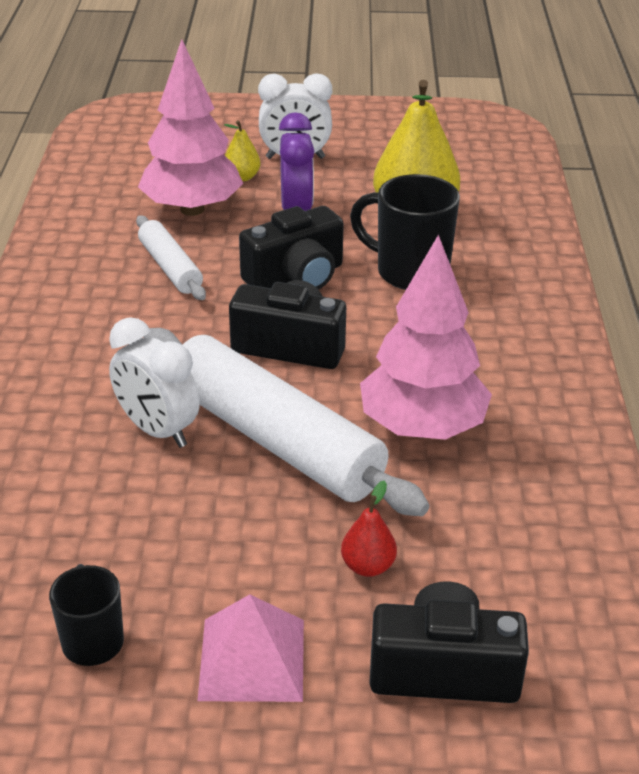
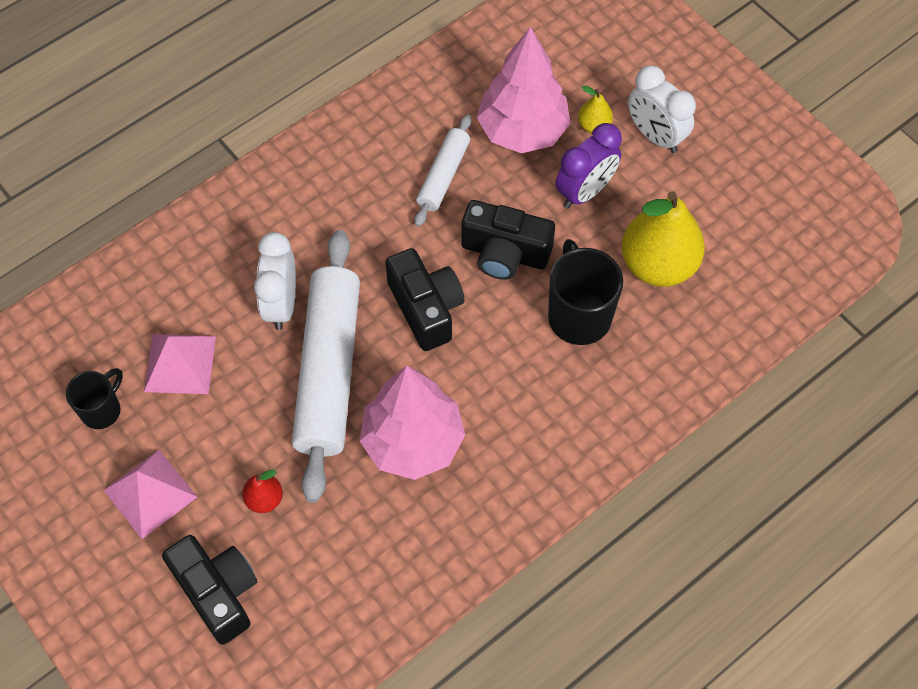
camera: 50 degrees right, 25 degrees up
none -> pink pyramid [144,334,216,394]

